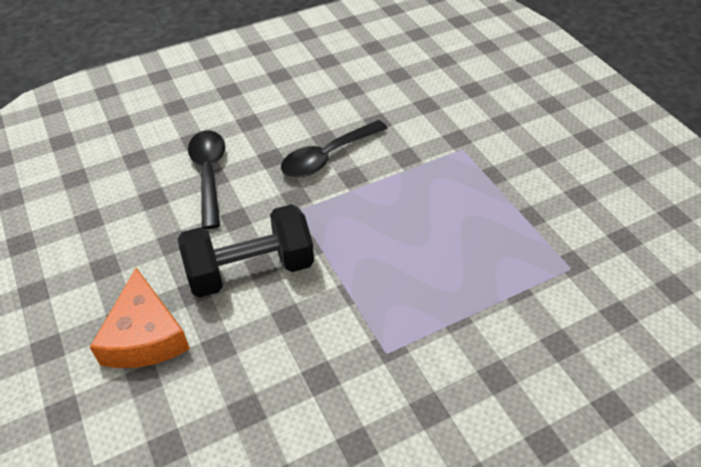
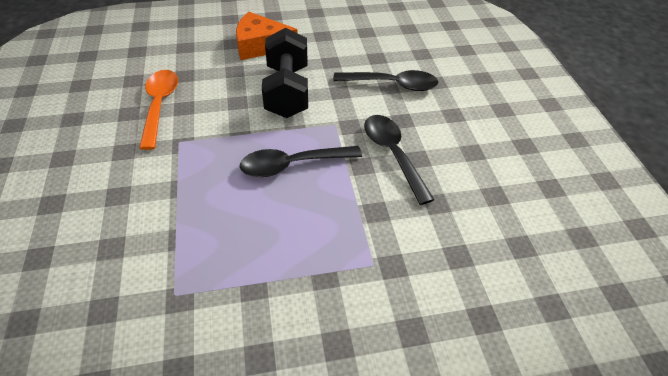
camera: 105 degrees right, 0 degrees up
none -> orange spoon [139,70,178,150]
none -> black spoon [240,146,362,177]

